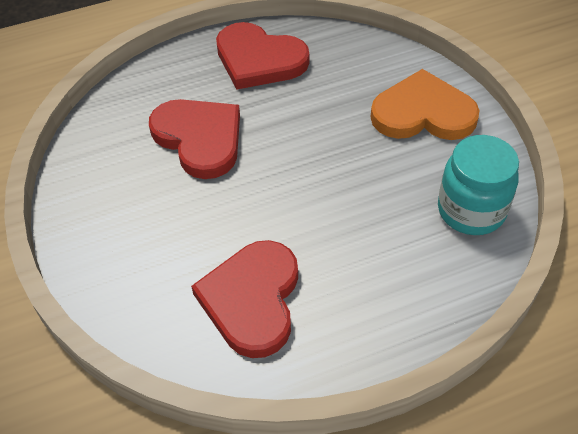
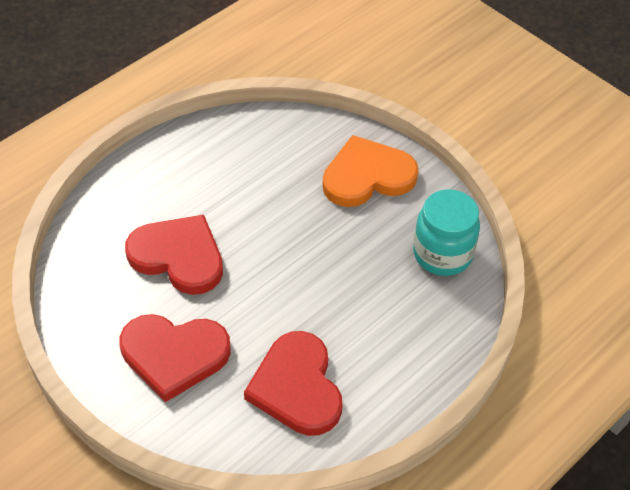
camera: 25 degrees left, 0 degrees up
red heart [216,22,309,90] -> red heart moved to [119,314,231,402]

